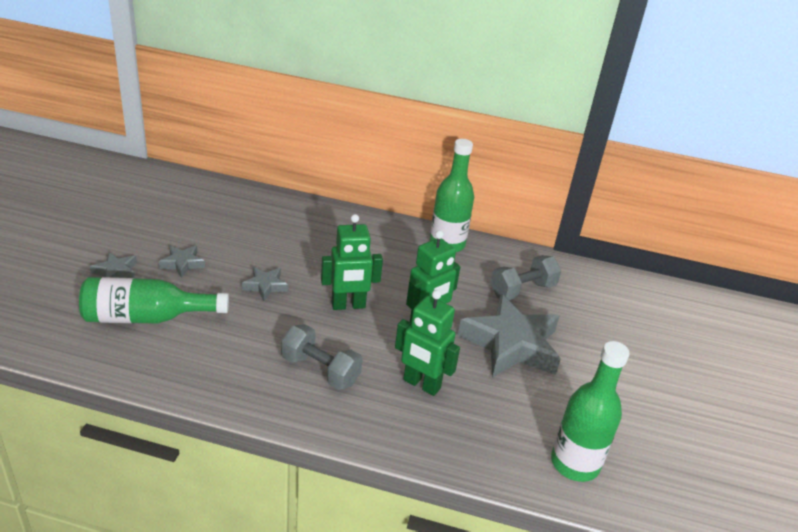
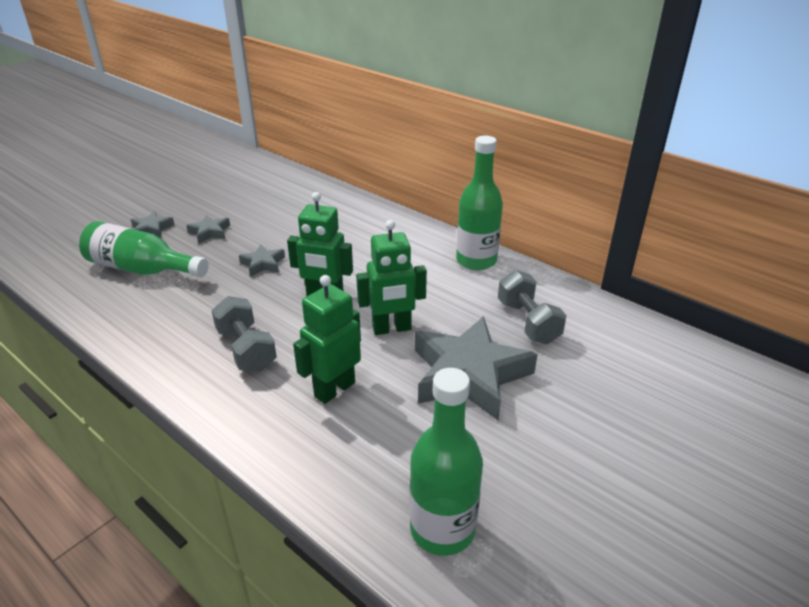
camera: 30 degrees right, 0 degrees up
green robot [395,290,460,396] -> green robot turned 75 degrees clockwise [293,275,361,404]
grey dumbbell [490,255,561,300] -> grey dumbbell turned 75 degrees clockwise [498,270,567,344]

